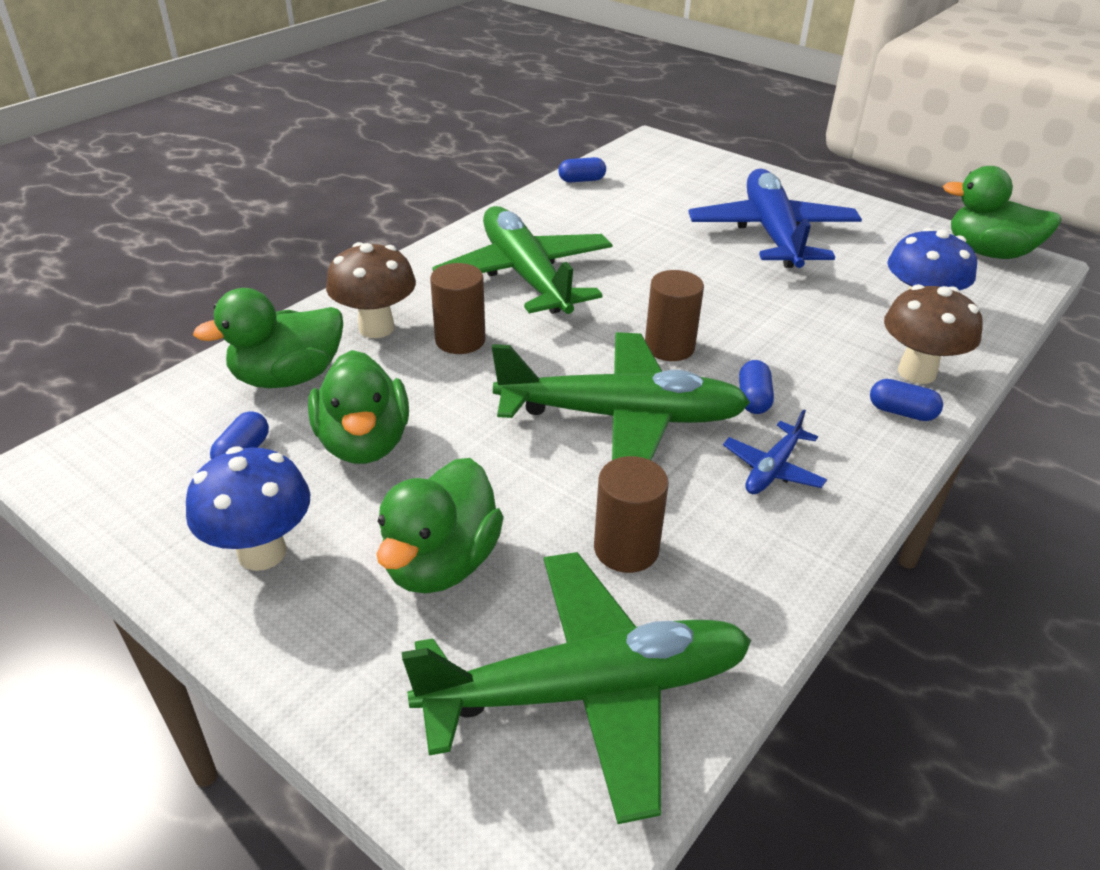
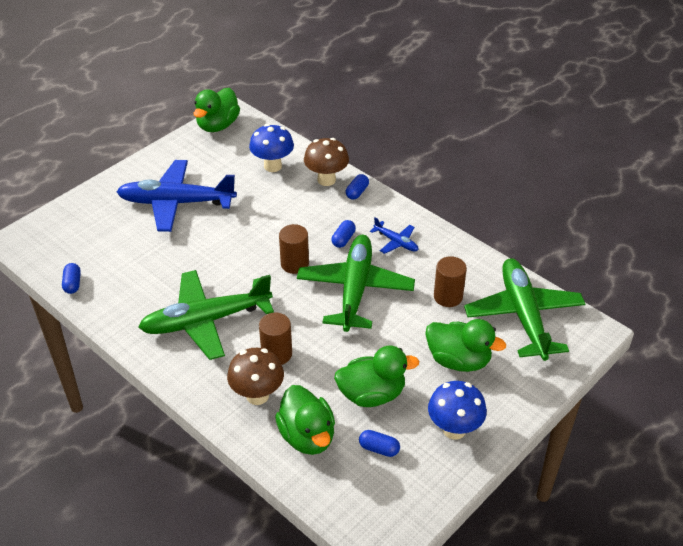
camera: 85 degrees left, 5 degrees up
blue capsule [739,360,774,414] -> blue capsule turned 75 degrees counterclockwise [332,220,356,248]

